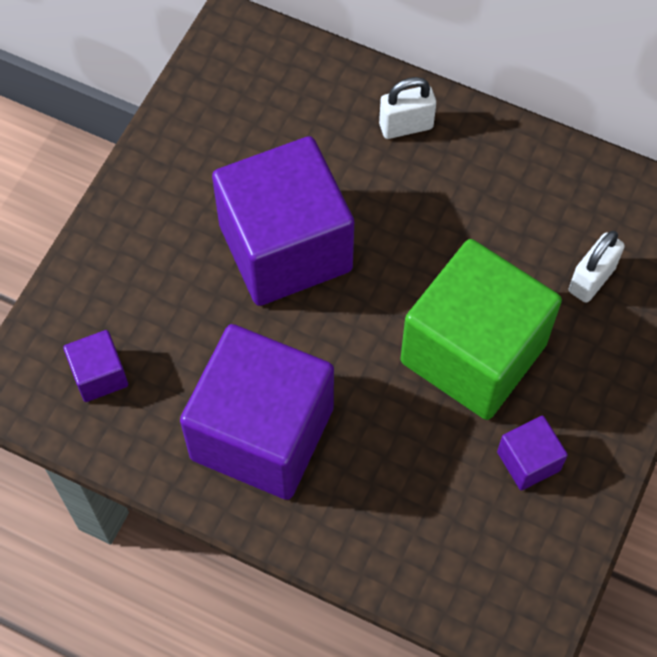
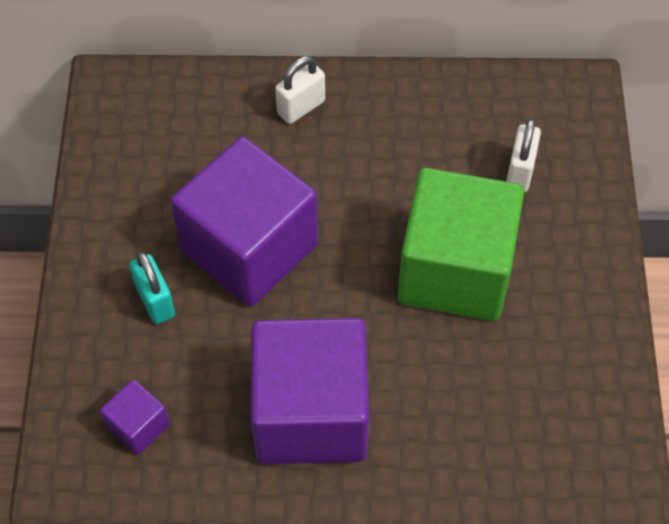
camera: 25 degrees left, 5 degrees down
purple cube [497,416,568,490] -> none
none -> turquoise padlock [129,251,175,324]

